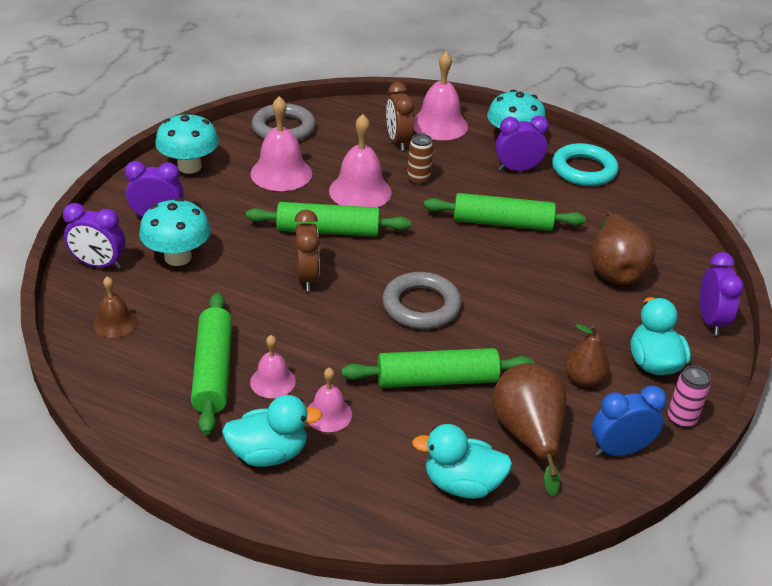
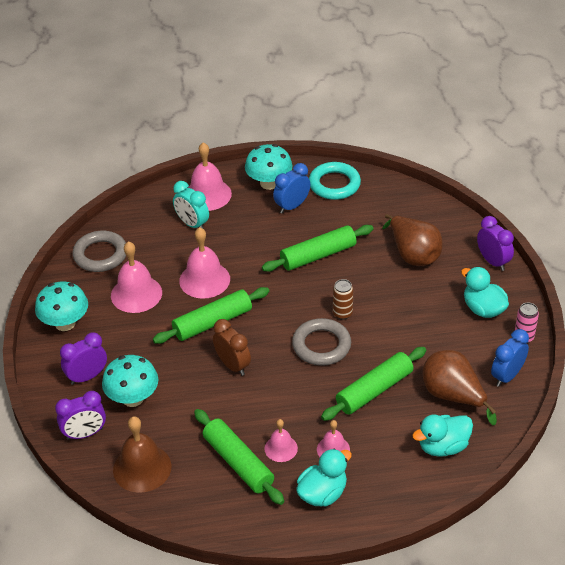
camera: 30 degrees left, 5 degrees up
brown bell [93,276,137,338] -> brown bell [113,416,171,493], size x1.74
brown clock [386,82,414,151] -> turquoise clock [173,181,209,229]
brown can [407,134,433,185] -> brown can moved to [333,279,353,320]
purple clock [495,116,549,171] -> blue clock [273,163,310,214]
brown pear [565,324,609,387] -> none

